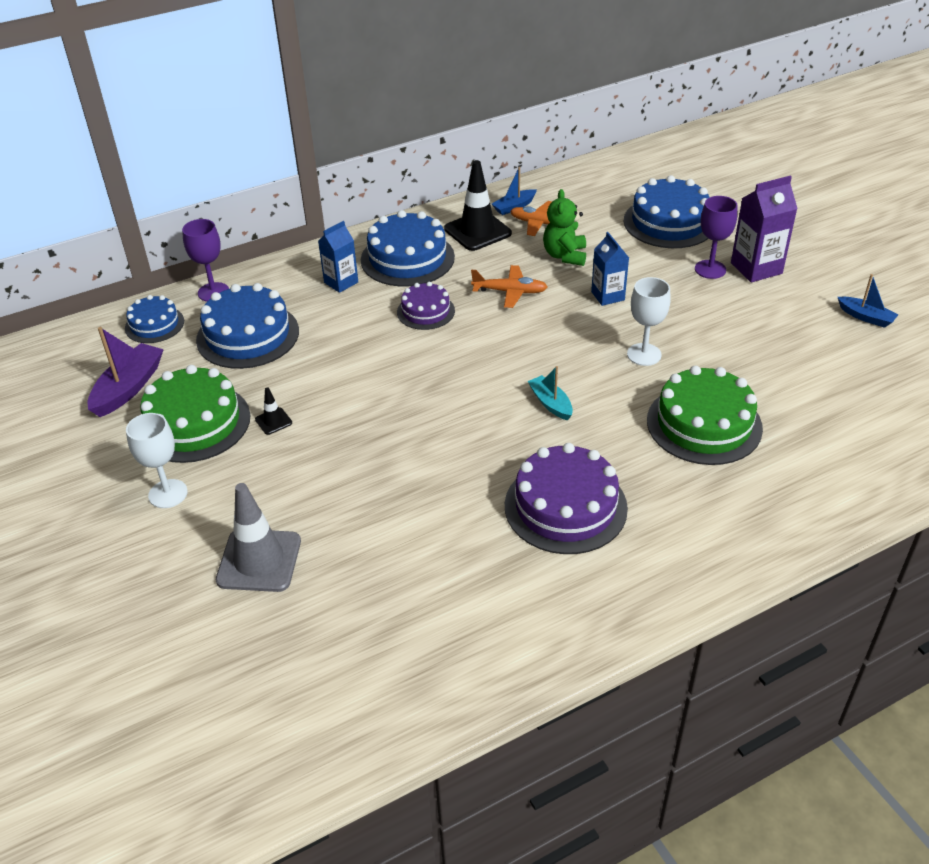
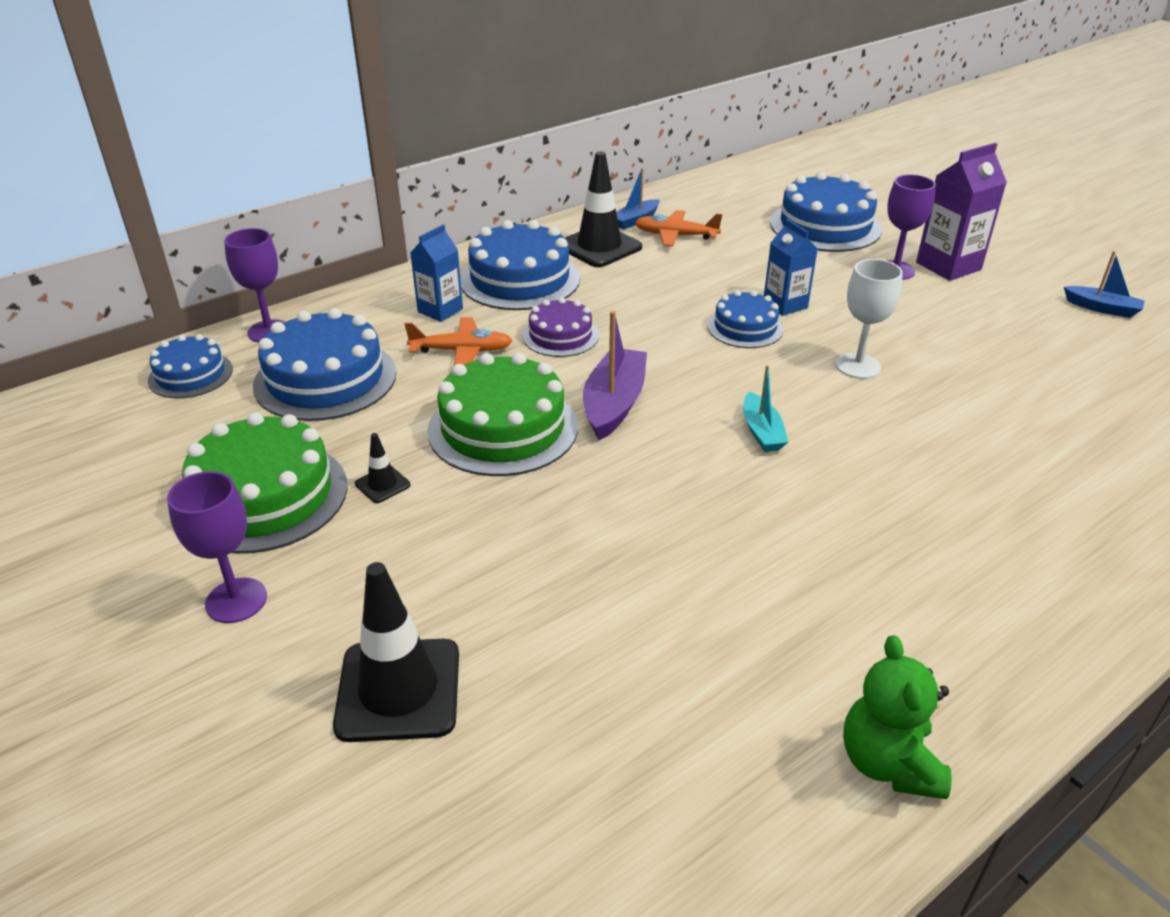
camera: 10 degrees left, 5 degrees down
purple boat [87,327,164,417] -> purple boat moved to [583,311,647,441]
white goblet [126,413,188,508] -> purple goblet [167,471,267,623]
grey traffic cone [216,483,301,592] -> black traffic cone [333,562,459,742]
orange plane [471,265,547,308] -> orange plane moved to [405,317,513,365]
purple cake [505,443,628,554] -> none
turquoise boat [528,366,573,420] -> turquoise boat turned 150 degrees counterclockwise [743,365,788,452]
green teddy bear [543,189,586,266] -> green teddy bear moved to [843,635,952,799]
green cake [647,365,763,465] -> green cake moved to [427,353,578,476]
none -> blue cake [707,290,783,348]

